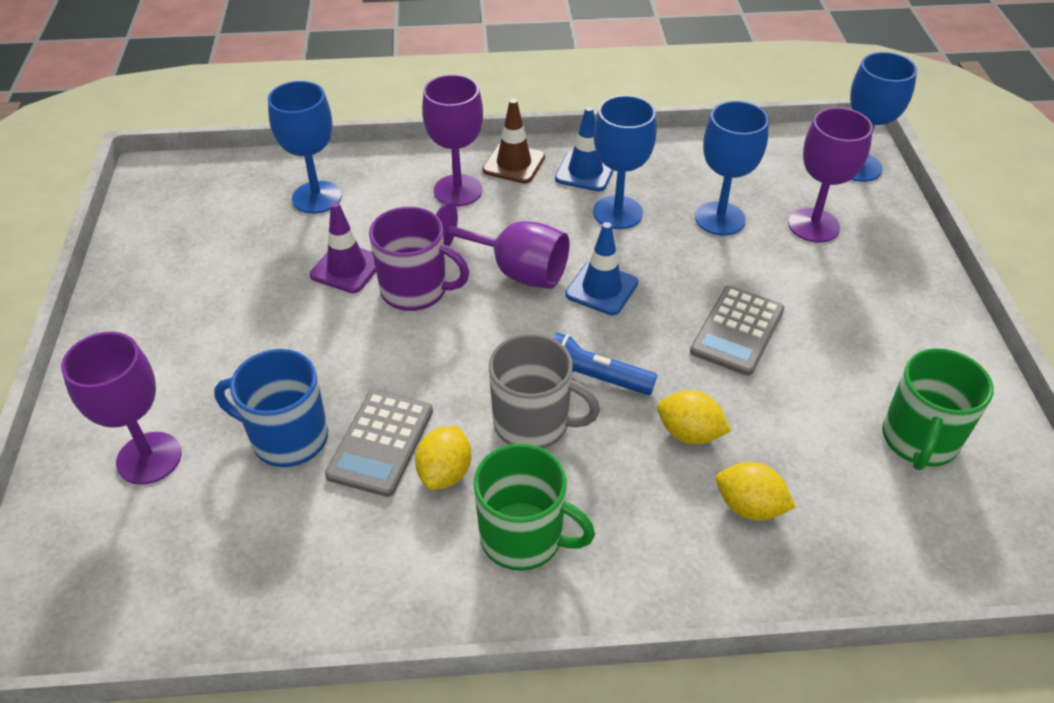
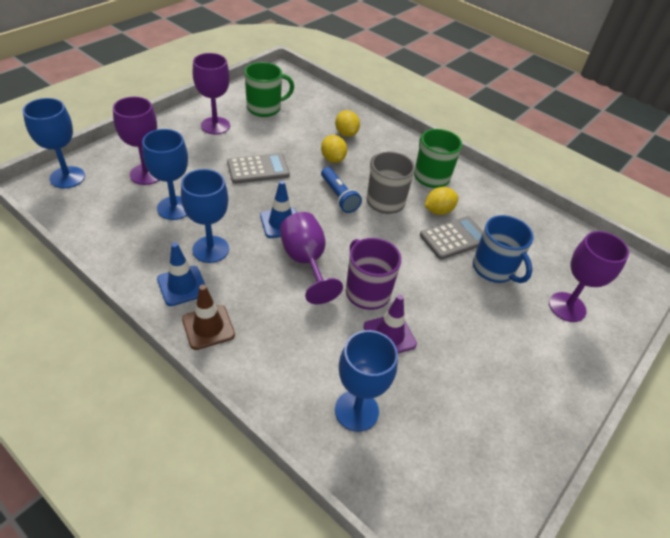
camera: 140 degrees left, 0 degrees up
purple goblet [422,74,483,206] -> purple goblet moved to [193,53,230,134]

